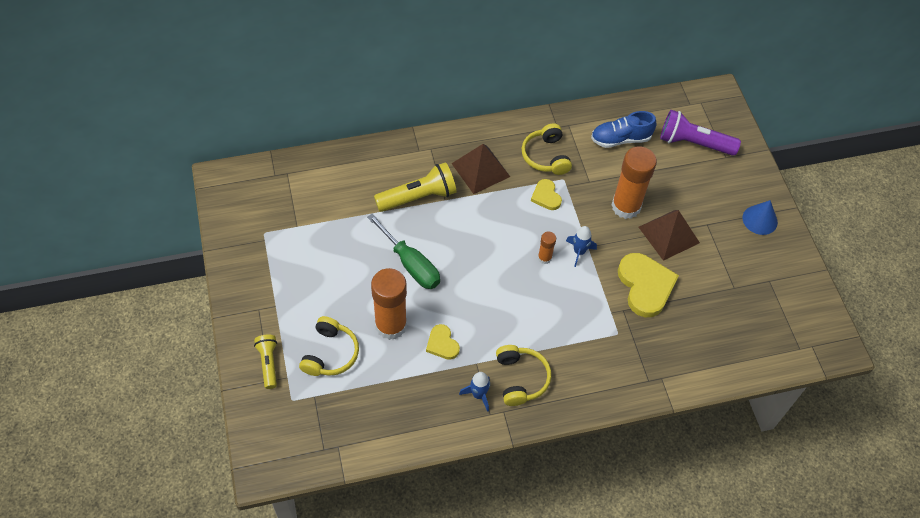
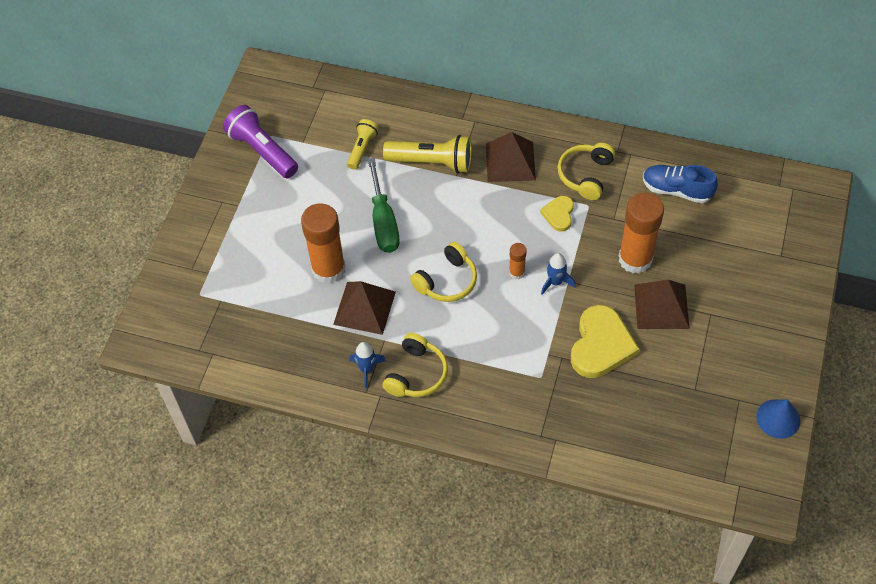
camera: 35 degrees right, 0 degrees up
yellow flashlight [254,335,277,389] -> yellow flashlight moved to [347,119,379,170]
yellow headphones [299,316,359,376] -> yellow headphones moved to [410,242,477,302]
yellow heart [426,324,460,360] -> brown pyramid [333,281,396,335]
purple flashlight [660,110,741,156] -> purple flashlight moved to [223,105,298,178]
blue cone [742,200,778,235] -> blue cone moved to [756,399,800,439]

